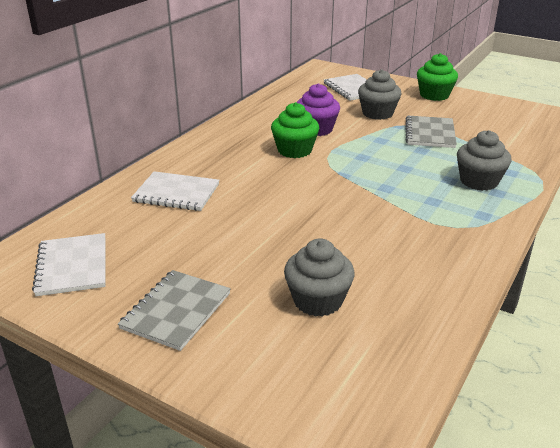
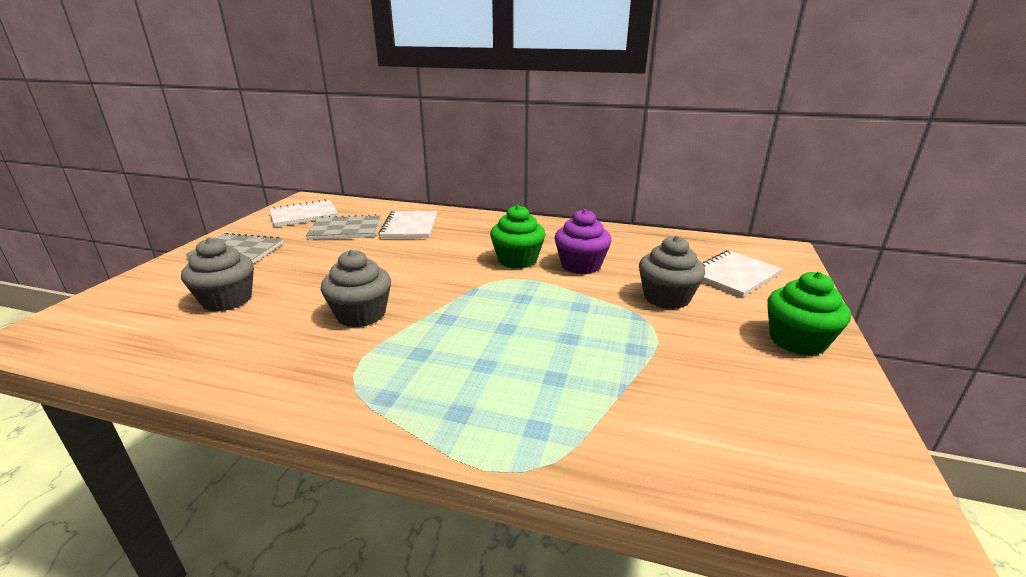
camera: 75 degrees right, 5 degrees down
grey notebook [406,115,457,148] -> grey notebook moved to [306,214,381,240]
grey cupcake [457,130,512,191] -> grey cupcake moved to [321,250,391,327]

